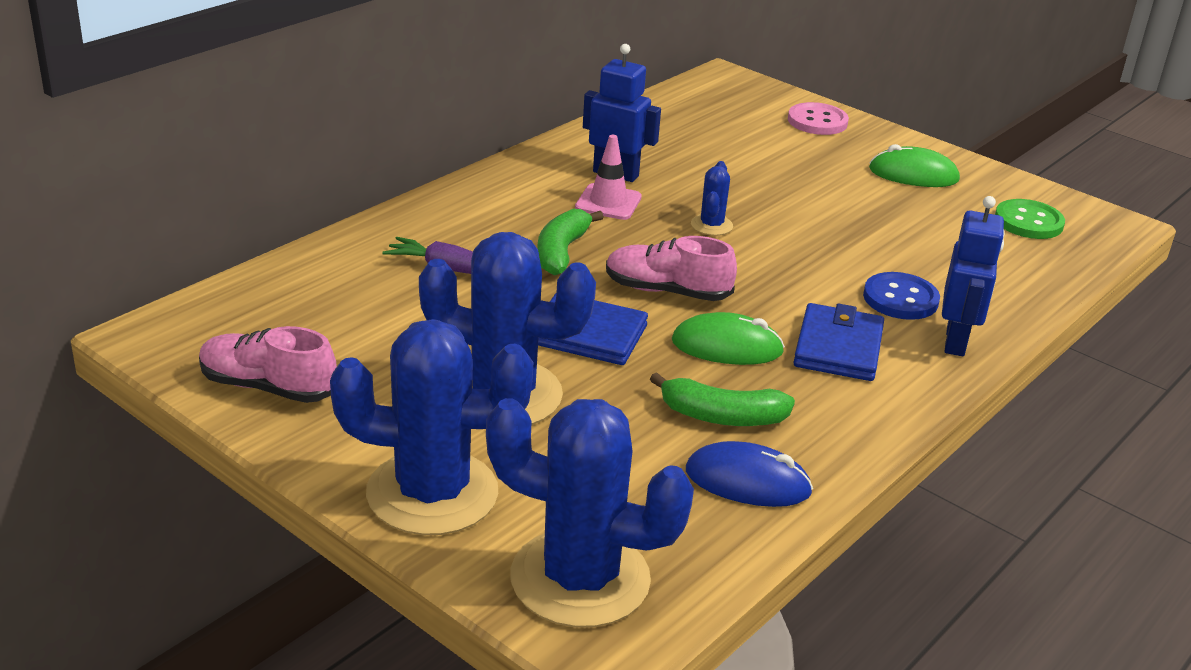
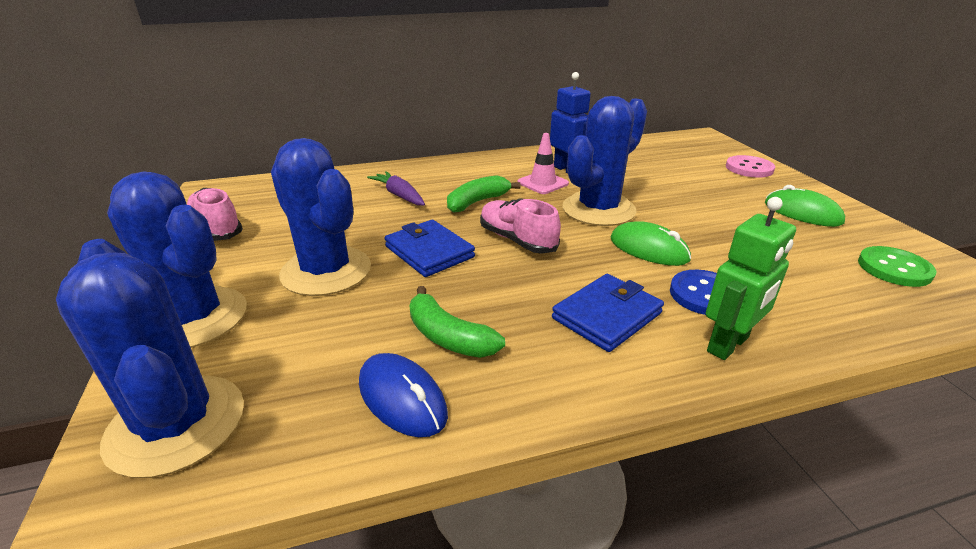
camera: 35 degrees right, 0 degrees up
green mouse [672,312,785,365] -> green mouse moved to [611,221,691,266]
blue cactus [691,161,733,236] -> blue cactus [563,96,647,226], size x2.28
blue robot [942,196,1004,356] -> green robot [706,197,796,360]

